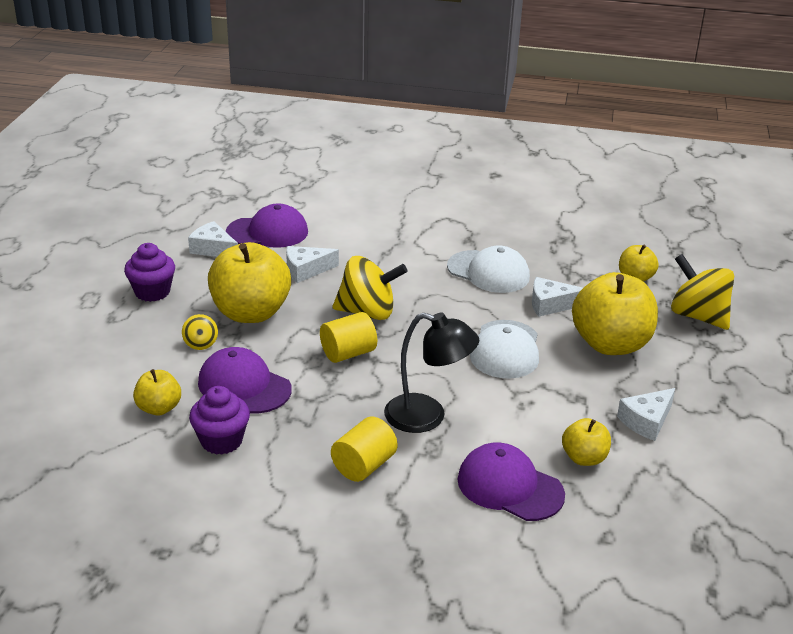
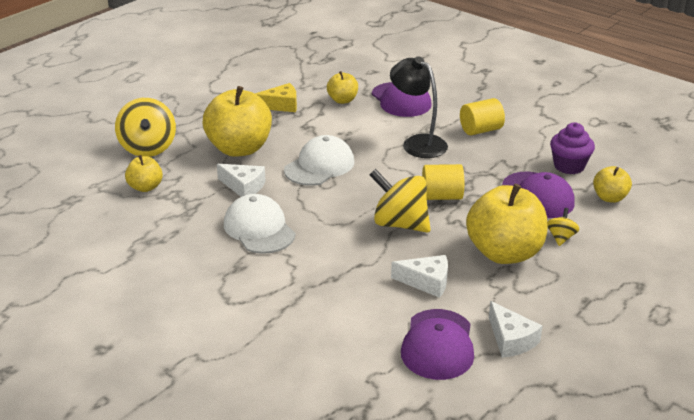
camera: 150 degrees left, 0 degrees up
purple cupcake [124,243,175,302] -> none
purple cap [226,203,308,248] -> purple cap turned 105 degrees counterclockwise [401,309,474,380]
white cheese [617,388,675,441] -> yellow cheese [255,83,297,112]

